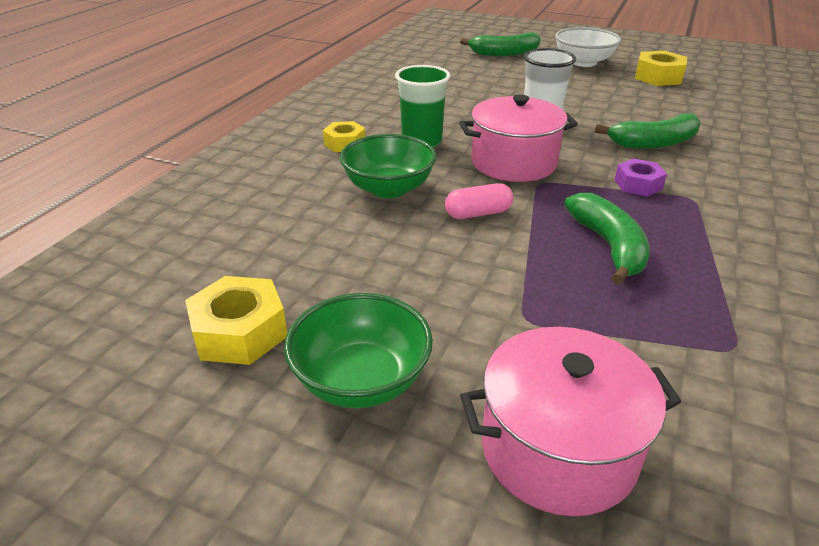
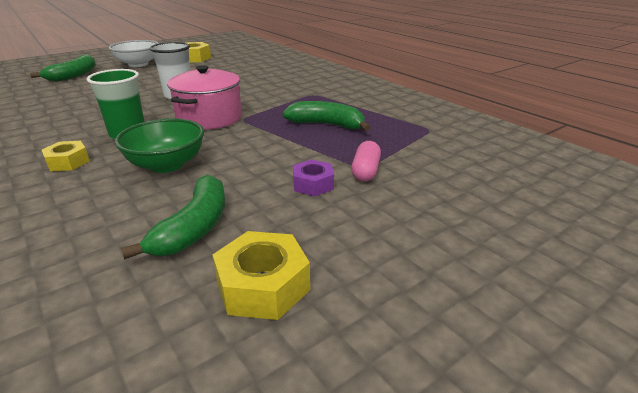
camera: 60 degrees left, 5 degrees down
green bowl [284,293,433,408] -> none
pink capsule [445,183,513,219] -> pink capsule moved to [351,141,381,181]
pink pot [460,327,681,516] -> none
green banana [595,113,701,149] -> green banana moved to [121,174,225,260]
purple nut [615,158,667,197] -> purple nut moved to [293,159,334,196]

